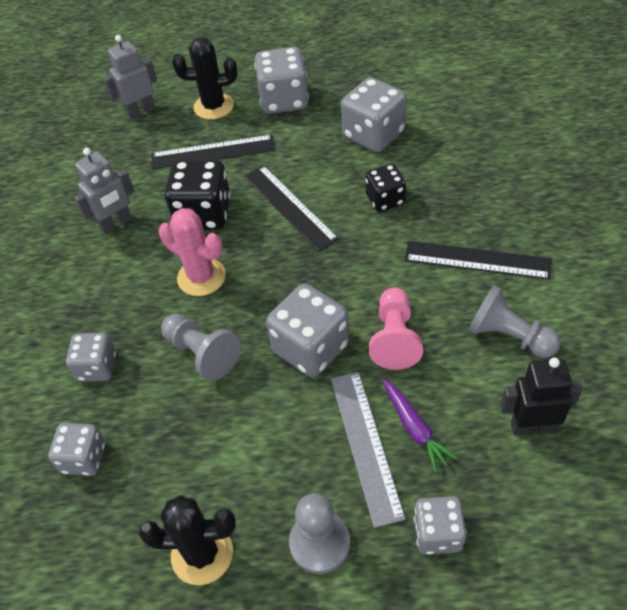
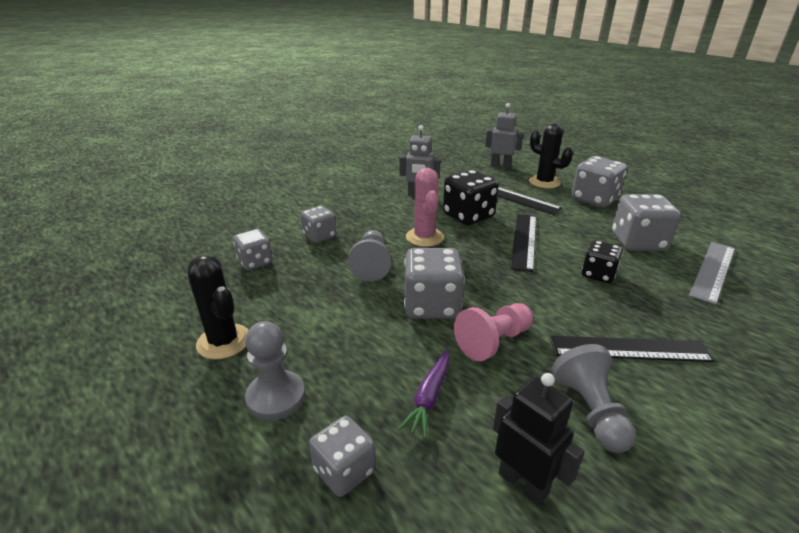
camera: 45 degrees right, 20 degrees down
grey ruler [331,372,406,528] -> grey ruler moved to [689,242,735,305]
black ruler [405,241,552,280] -> black ruler turned 60 degrees counterclockwise [550,336,715,362]

